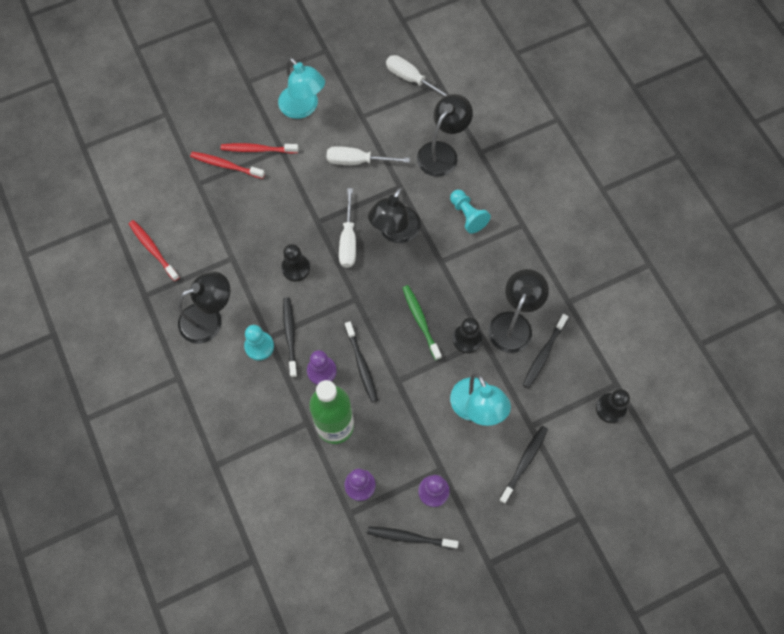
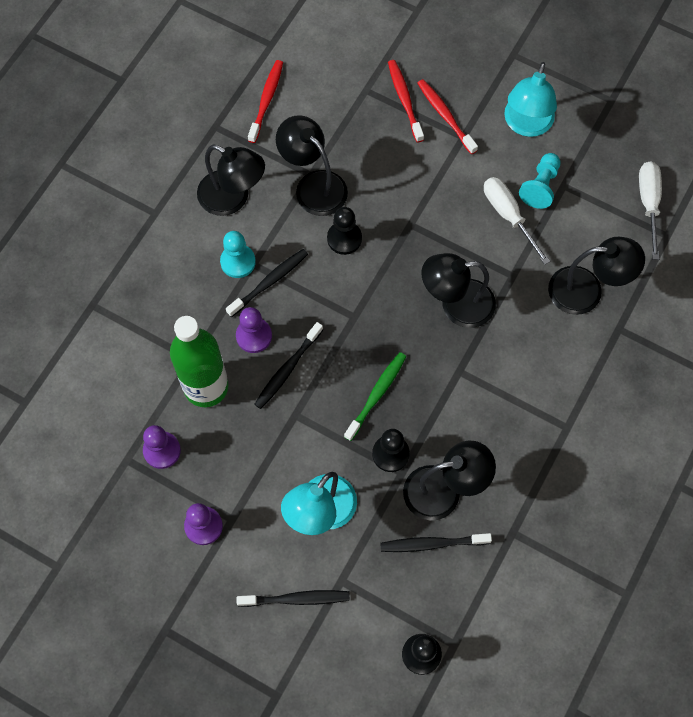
camera: 55 degrees right, 0 degrees up
white screwdriver [339,188,356,268] -> none
black toothbrush [367,526,459,549] -> none
turquoise pawn [450,190,491,234] -> turquoise pawn moved to [519,153,560,209]
none -> black lamp [276,115,348,216]

